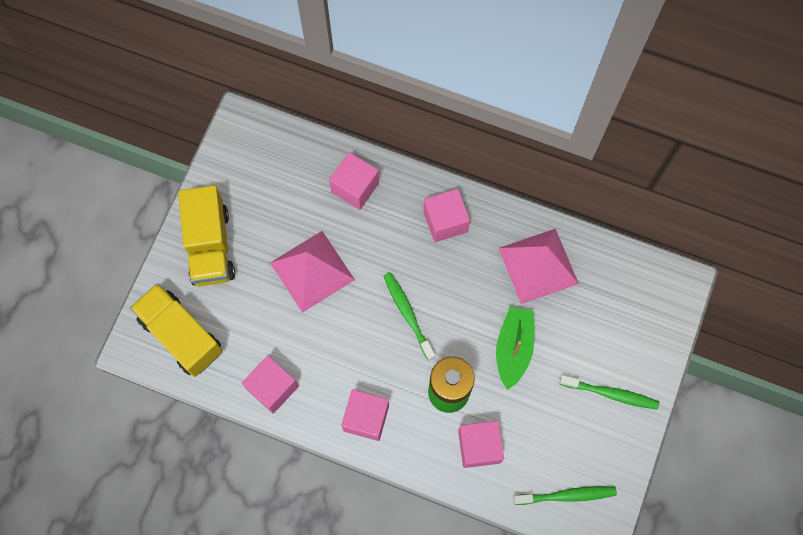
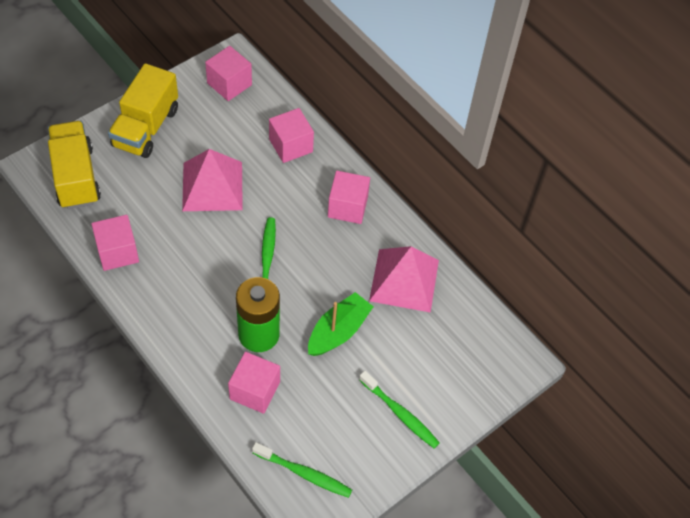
camera: 25 degrees right, 15 degrees down
pink cube [341,389,389,441] -> pink cube moved to [205,46,252,101]

